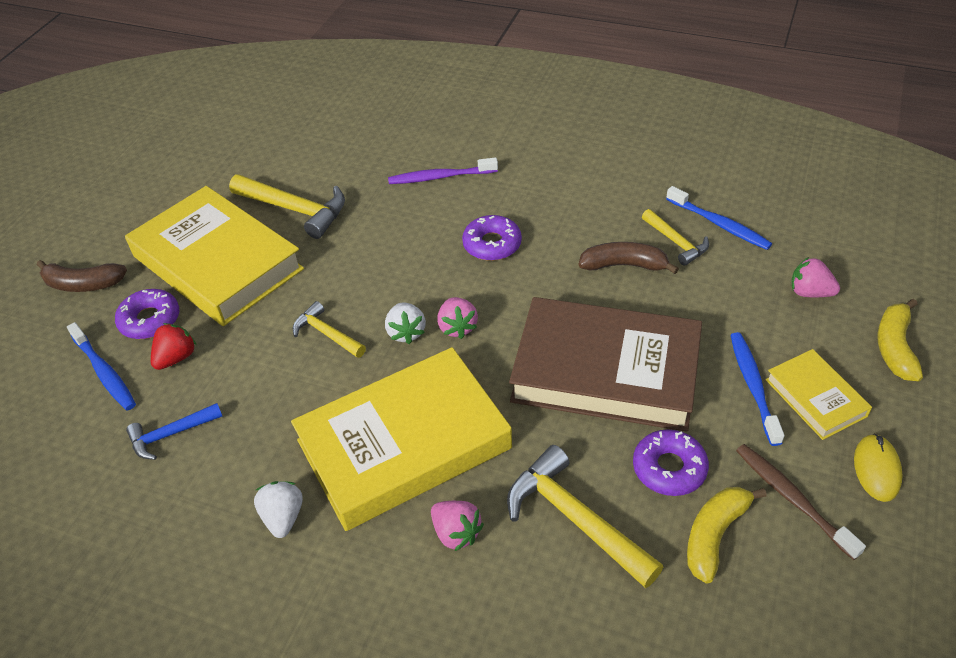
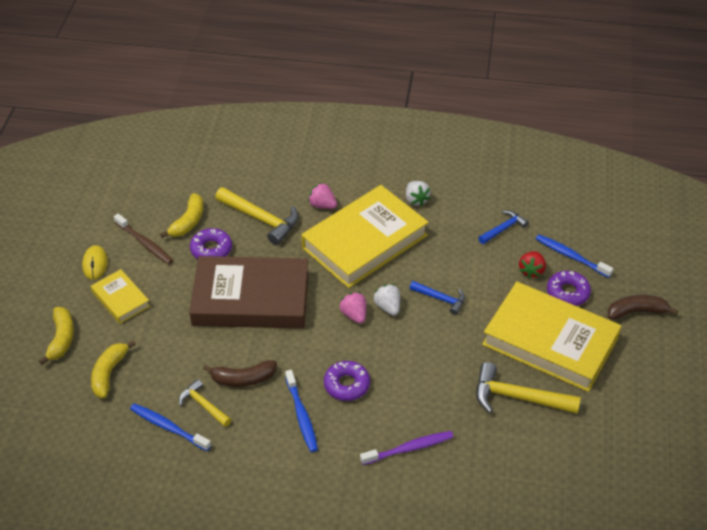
camera: 165 degrees right, 0 degrees up
yellow hammer [293,301,366,358] -> blue hammer [410,281,465,315]
blue toothbrush [730,332,784,446] -> blue toothbrush moved to [285,370,318,452]
pink strawberry [791,257,840,297] -> yellow banana [91,340,136,398]

